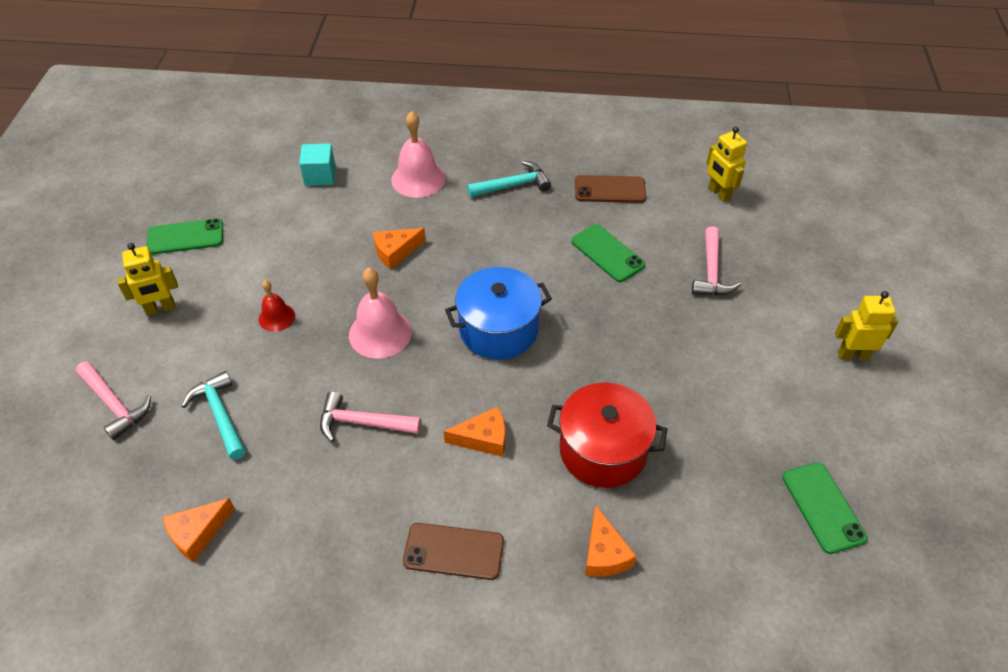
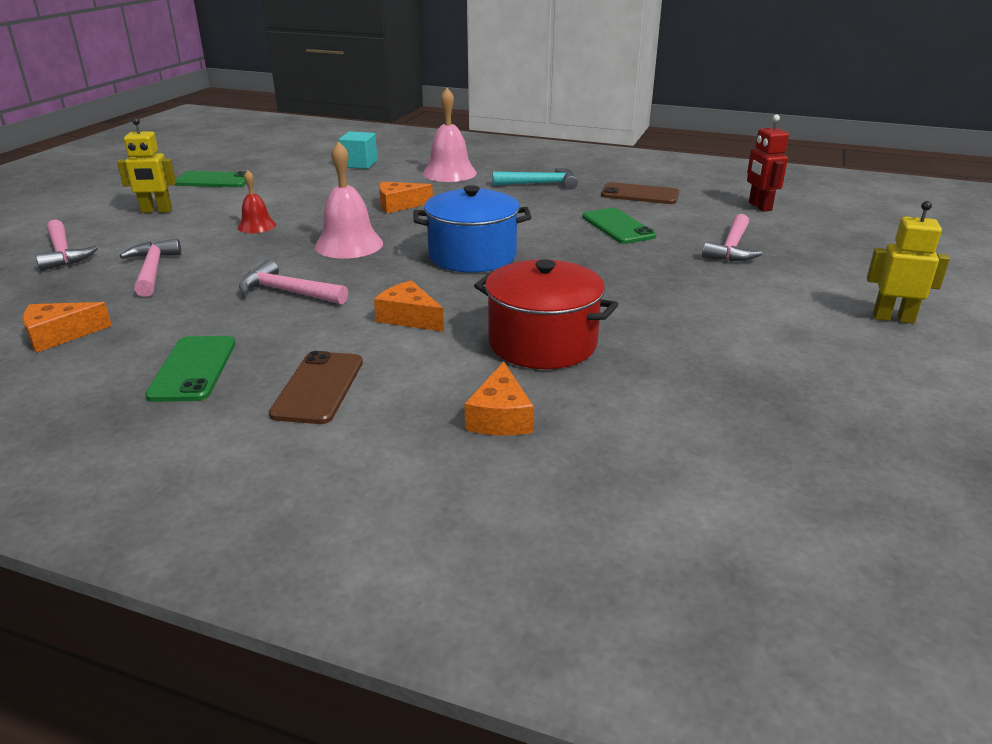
camera: 15 degrees right, 20 degrees down
turquoise hammer [182,371,246,460] -> pink hammer [120,238,181,297]
brown phone [403,523,504,580] -> brown phone turned 75 degrees clockwise [269,351,363,424]
orange cheese [444,407,505,457] -> orange cheese turned 150 degrees counterclockwise [374,280,444,332]
yellow robot [706,127,747,202] -> red robot [747,115,789,212]
green phone [782,462,867,554] -> green phone moved to [145,336,235,402]

